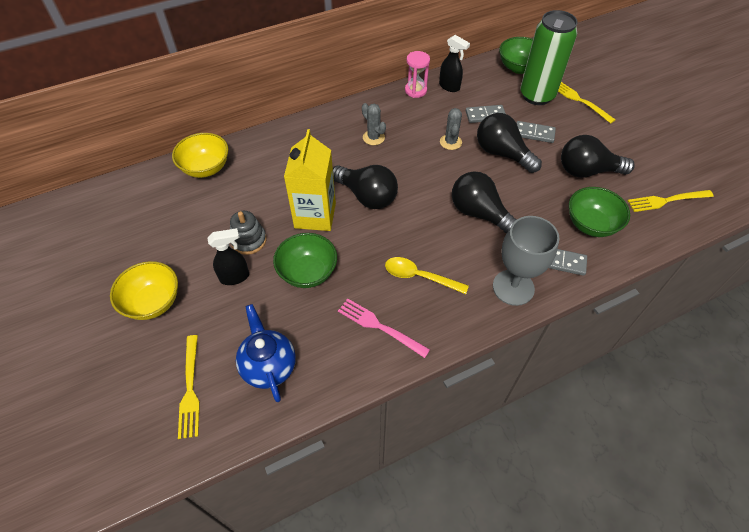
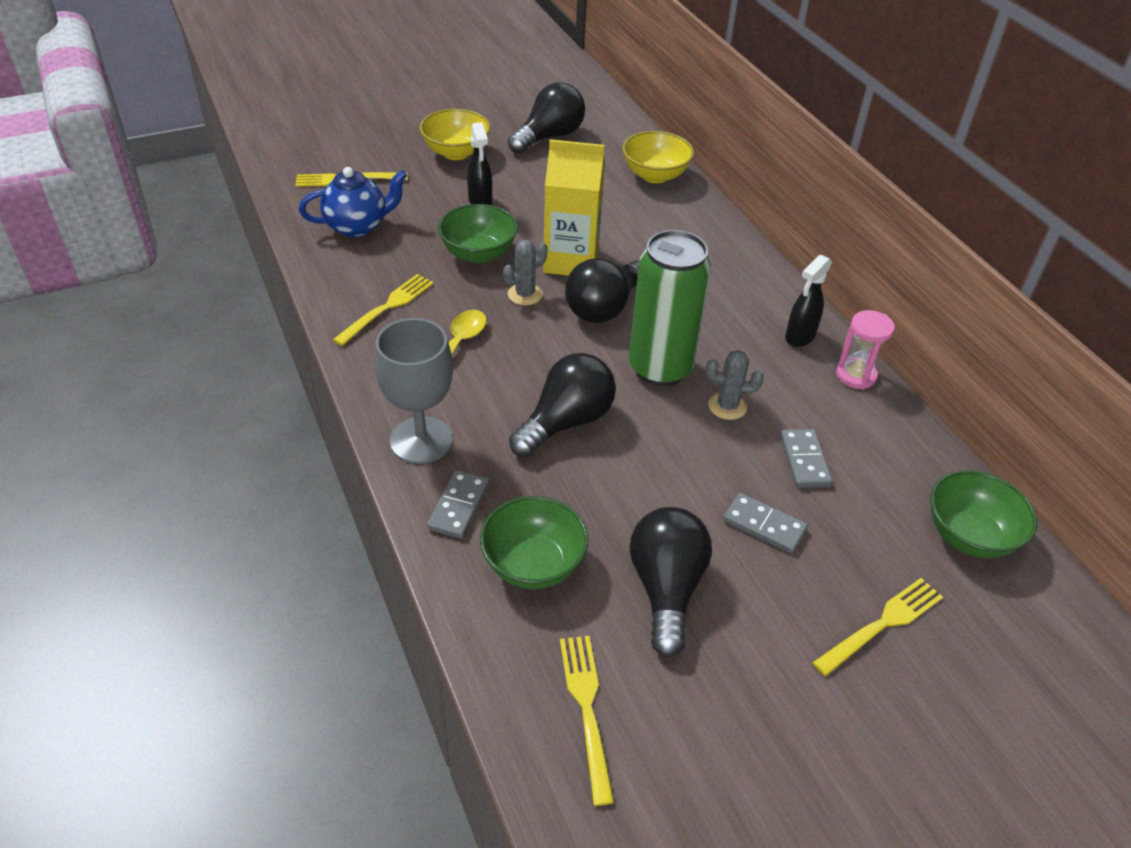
camera: 90 degrees right, 10 degrees down
grey stacking toy [230,211,267,255] -> none
pink fork [338,299,430,358] -> yellow fork [333,274,434,346]
grey cactus [362,103,386,145] -> grey cactus moved to [503,240,548,305]
black spray bottle [439,35,470,92] -> black spray bottle moved to [785,255,832,347]
black light bulb [477,113,542,173] -> black light bulb moved to [508,82,585,154]
grey domino [516,121,556,143] -> grey domino turned 75 degrees counterclockwise [723,493,808,553]
green can [520,10,578,105] -> green can moved to [629,230,711,386]

